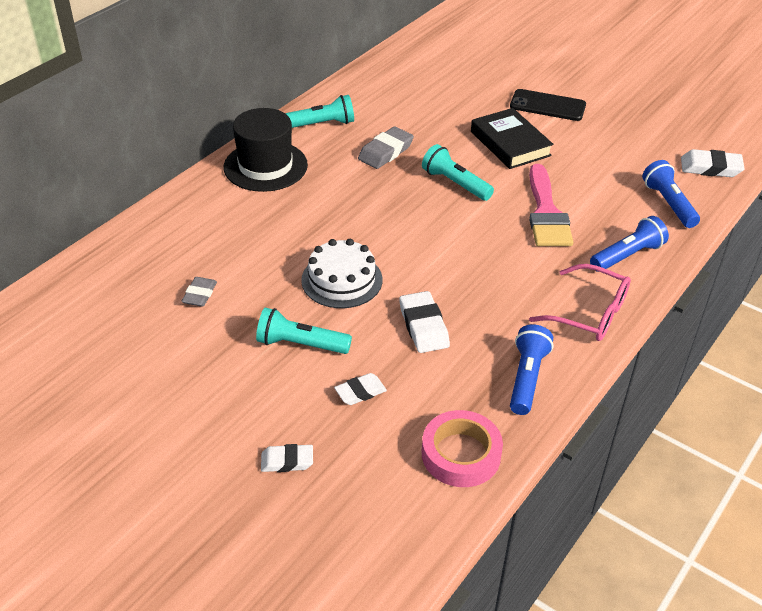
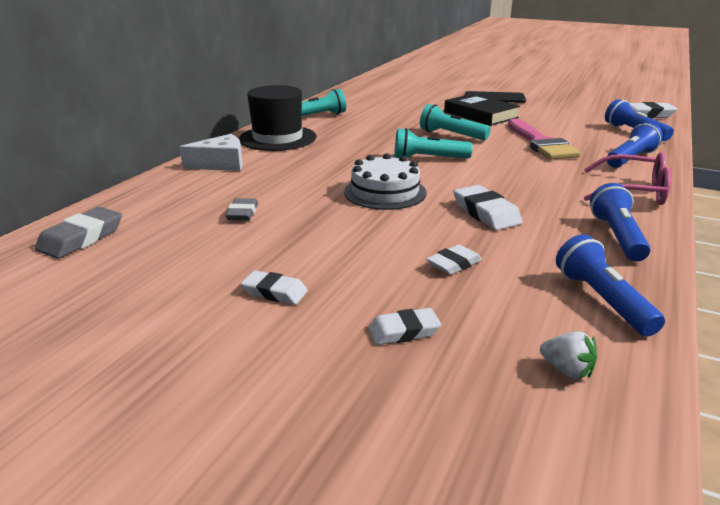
camera: 10 degrees left, 15 degrees down
turquoise flashlight [256,308,352,354] -> turquoise flashlight moved to [394,128,473,159]
grey eraser [358,126,414,169] -> grey eraser moved to [35,207,122,259]
pink tape [422,410,503,487] -> blue flashlight [556,234,665,337]
none -> white cheese [180,134,243,171]
none -> white eraser [241,270,308,305]
none -> white strawberry [540,332,597,379]

